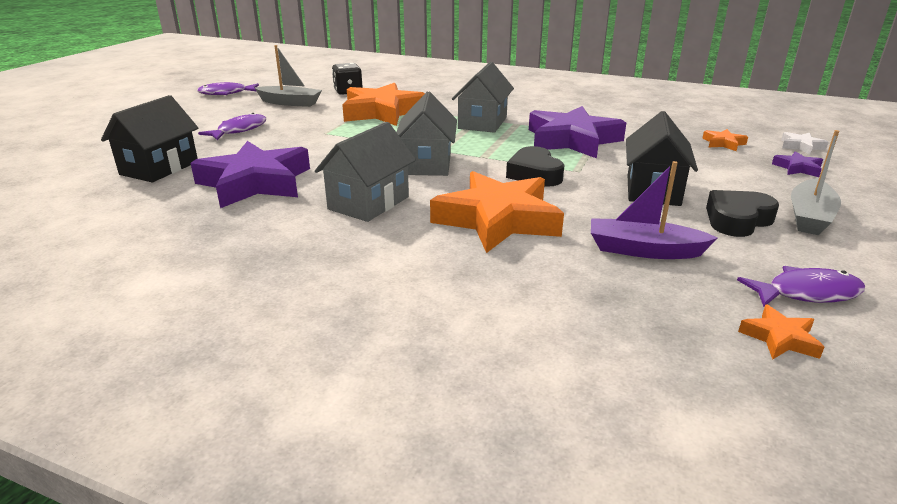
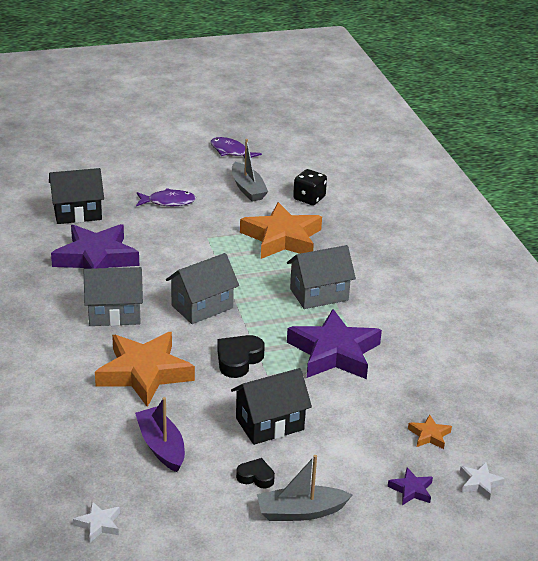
camera: 50 degrees right, 5 degrees up
black heart [706,190,779,237] -> black heart [236,458,275,489], size x0.62
purple fish [737,266,865,307] -> none
orange star [738,304,824,360] -> white star [73,501,120,542]

